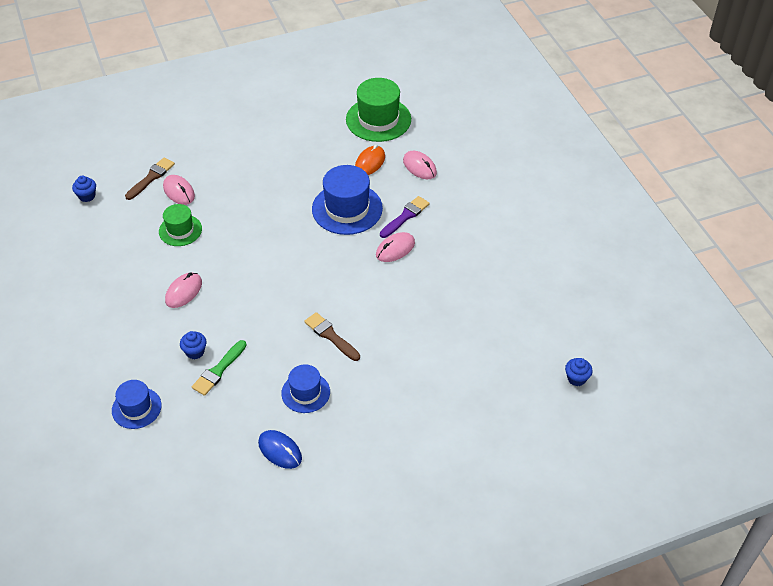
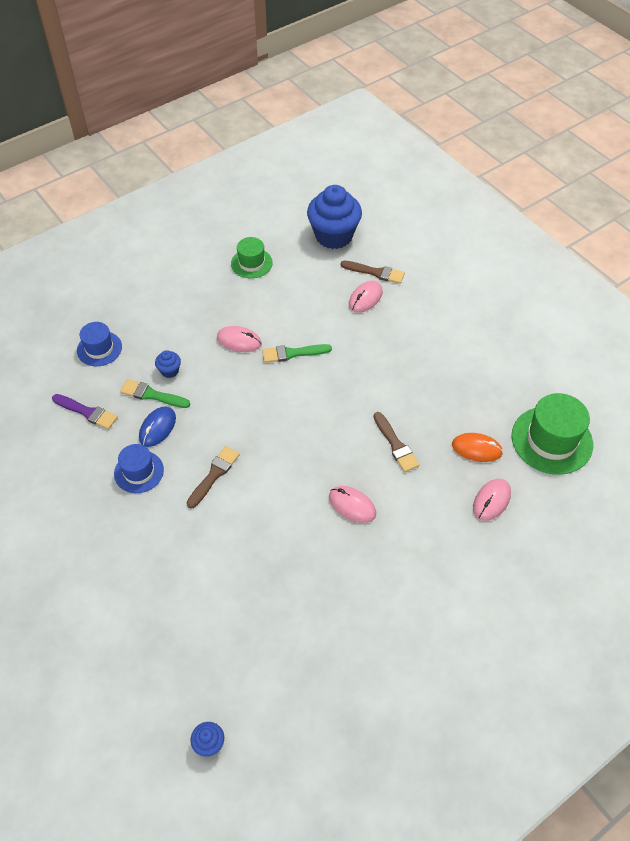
camera: 75 degrees right, 5 degrees up
blue cupcake [72,176,96,202] -> blue cupcake [307,185,362,249], size x2.36
green hat [159,204,202,246] -> green hat moved to [231,237,273,278]
blue mouse [258,430,302,469] -> blue mouse moved to [139,407,176,447]
blue hat [312,165,383,235] -> brown brush [373,412,419,472]
purple brush [380,196,430,238] -> purple brush moved to [52,394,118,429]
none -> green brush [262,344,332,363]

